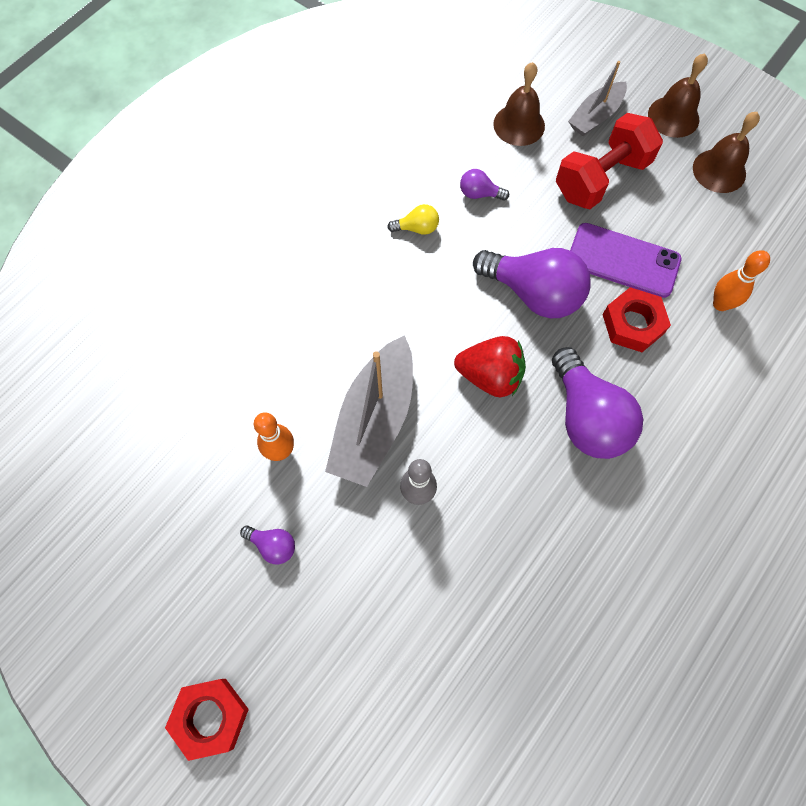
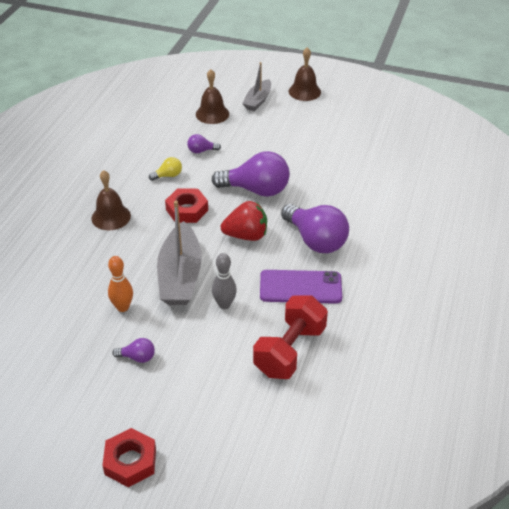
camera: 20 degrees left, 25 degrees down
red dumbbell [556,113,663,209] -> red dumbbell moved to [253,295,328,379]
purple phone [570,223,681,298] -> purple phone moved to [260,270,342,304]
red nut [602,287,671,352] -> red nut moved to [165,188,208,223]
brown bell [693,112,760,193] -> brown bell moved to [91,170,131,230]
orange bowling pin [713,250,770,311] -> none

